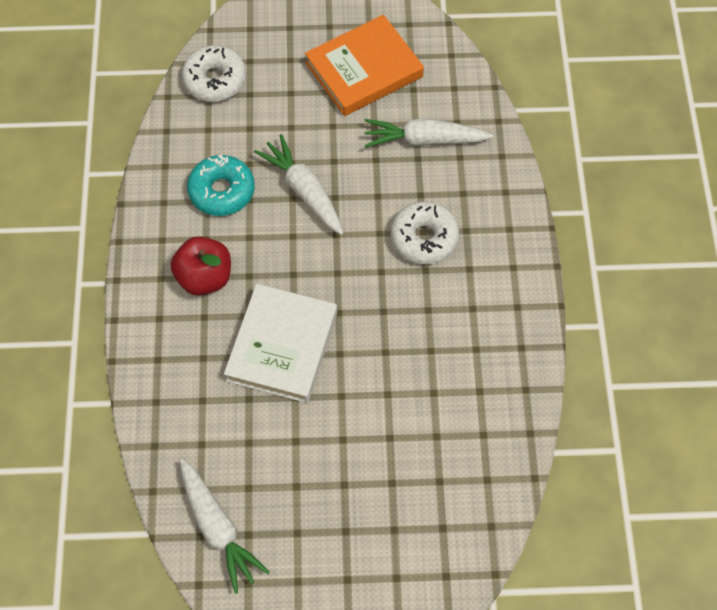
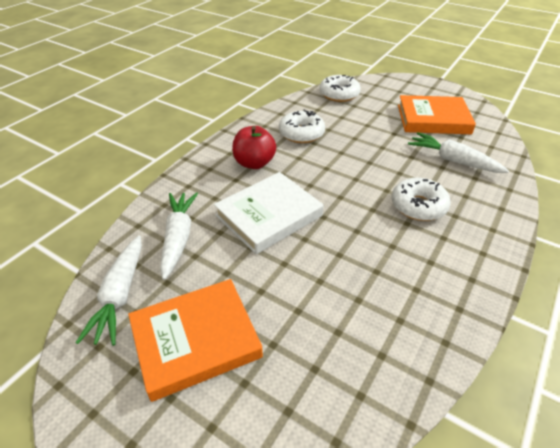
camera: 35 degrees right, 20 degrees down
turquoise donut [187,154,255,216] -> white donut [279,109,325,143]
white carrot [254,134,343,235] -> white carrot moved to [160,192,198,280]
none -> orange book [128,279,263,402]

